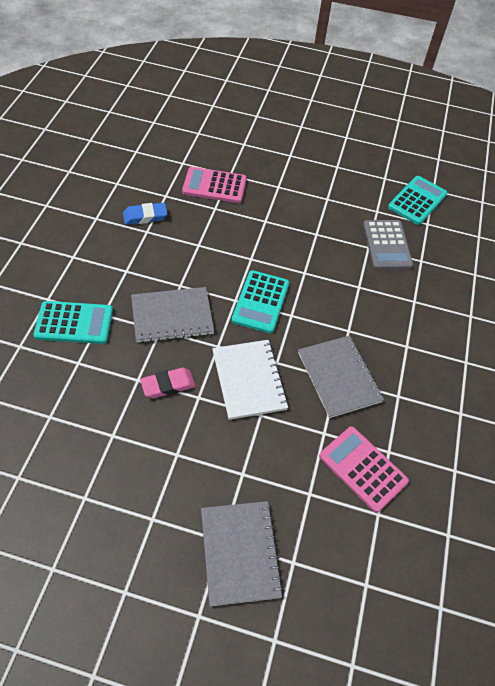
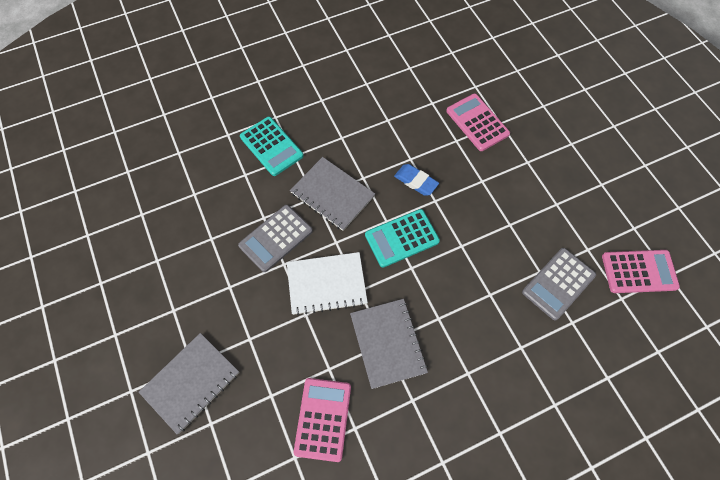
camera: 55 degrees right, 10 degrees up
blue eraser [123,203,167,225] -> blue eraser moved to [394,164,439,196]
pink eraser [140,368,196,398] -> grey calculator [238,205,313,272]
white notebook [212,340,289,420] -> white notebook turned 45 degrees clockwise [287,252,368,316]
grey notebook [298,335,384,418] -> grey notebook turned 45 degrees counterclockwise [350,299,428,389]
turquoise calculator [388,176,448,225] -> pink calculator [602,250,680,293]

